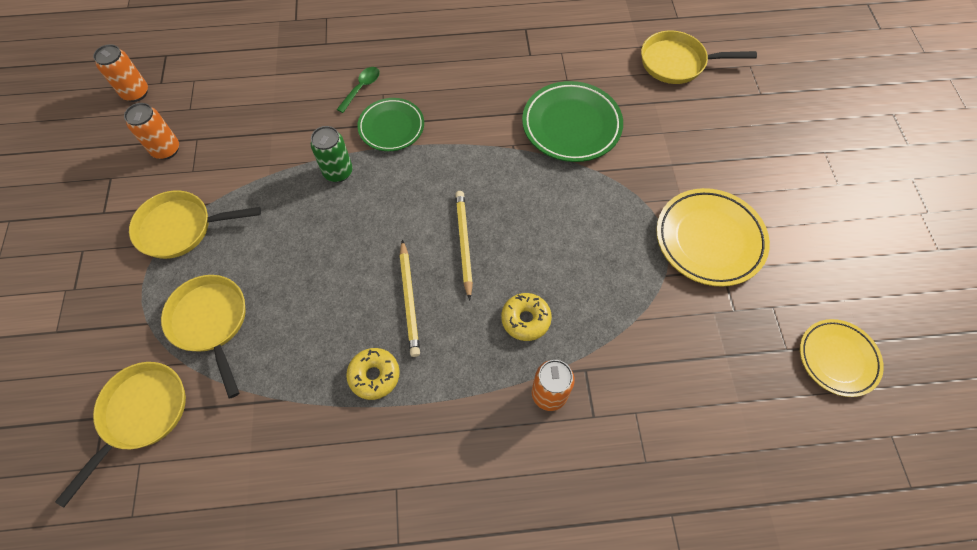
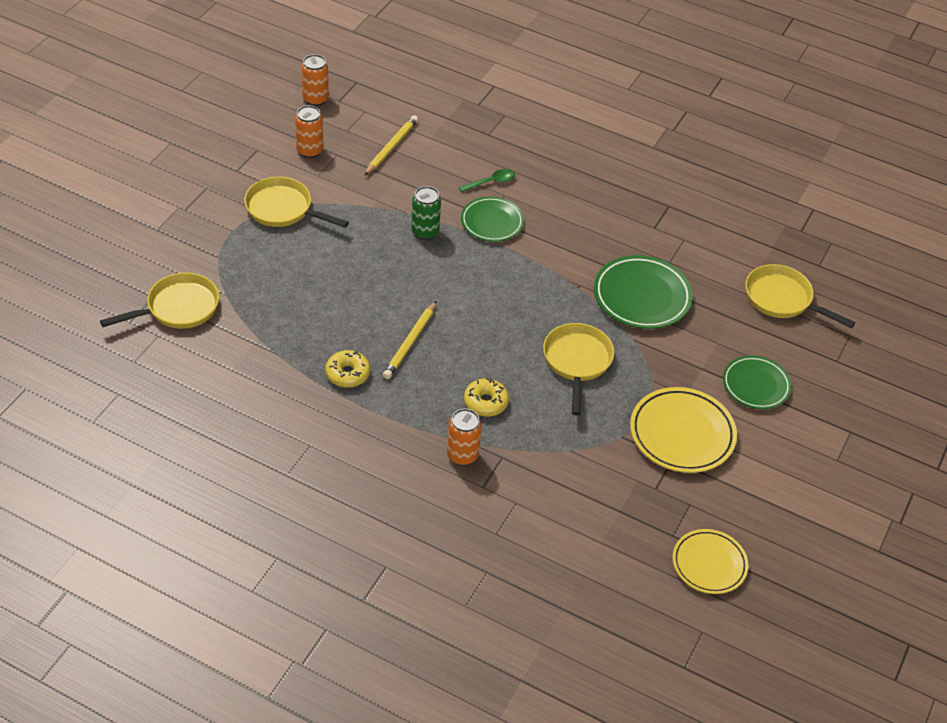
camera: 30 degrees right, 15 degrees down
yellow pan [161,275,246,398] -> yellow pan moved to [543,323,614,415]
yellow pencil [455,191,473,300] -> yellow pencil moved to [364,115,418,176]
none -> green plate [723,356,792,409]

